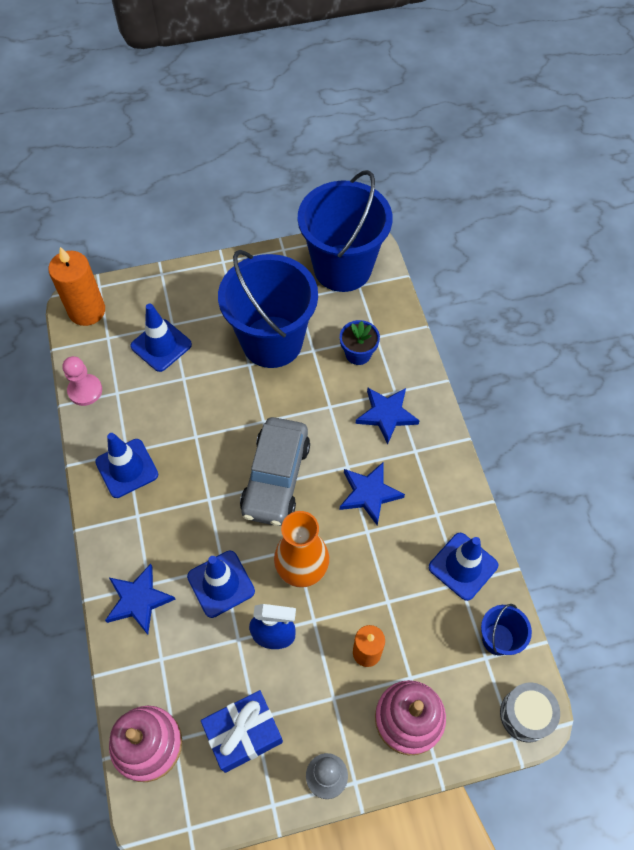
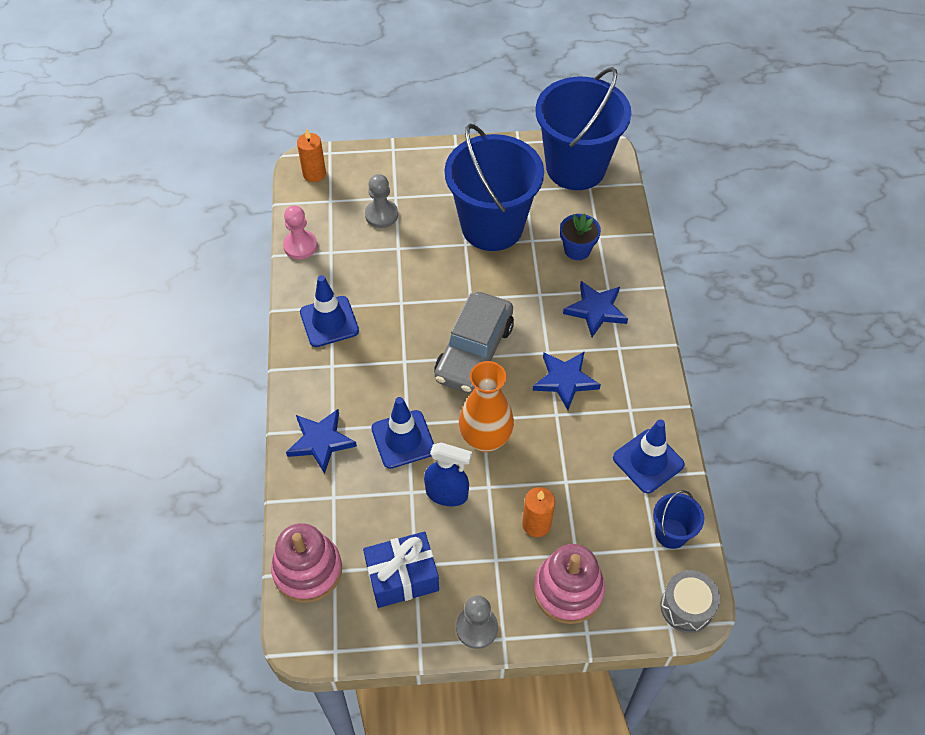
camera: 10 degrees right, 5 degrees down
orange candle [48,247,105,326] -> orange candle [297,129,326,182], size x0.63
blue traffic cone [130,304,192,372] -> grey pawn [365,174,398,228]

